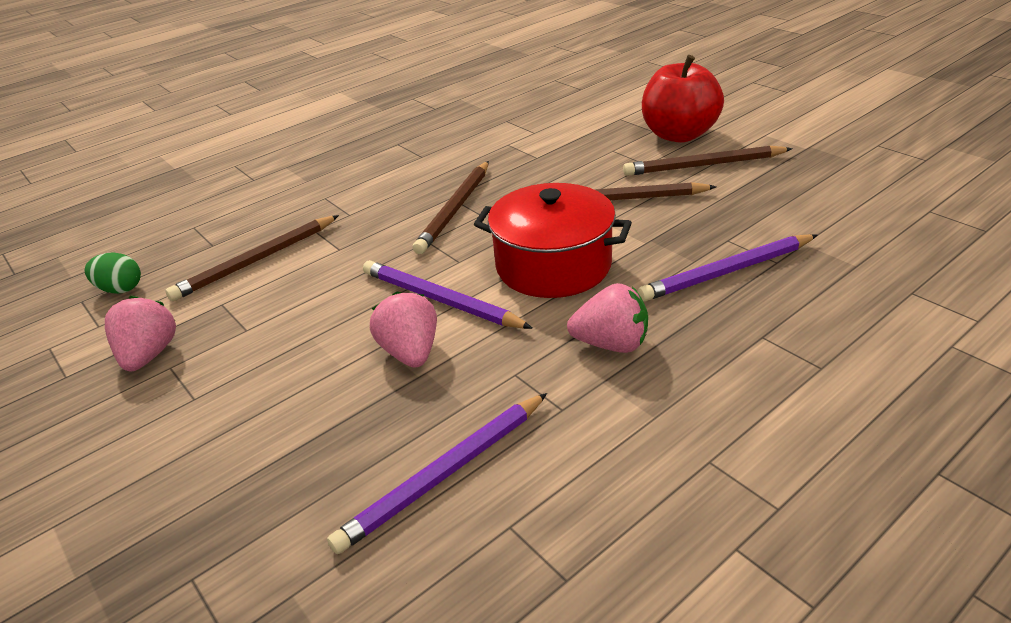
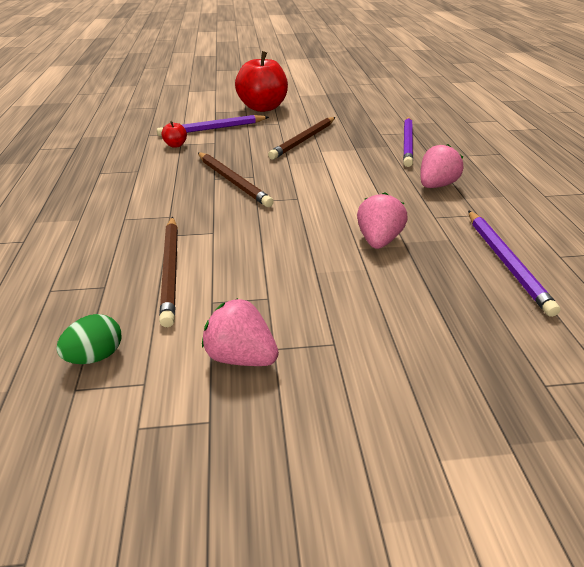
camera: 60 degrees left, 0 degrees up
purple pencil [363,260,533,329] -> purple pencil moved to [157,115,269,136]
pink strawberry [370,291,437,368] -> pink strawberry turned 90 degrees clockwise [357,192,407,249]
red pot [474,183,632,298] -> none
brown pencil [623,145,793,176] -> none
none -> red apple [161,121,187,148]

